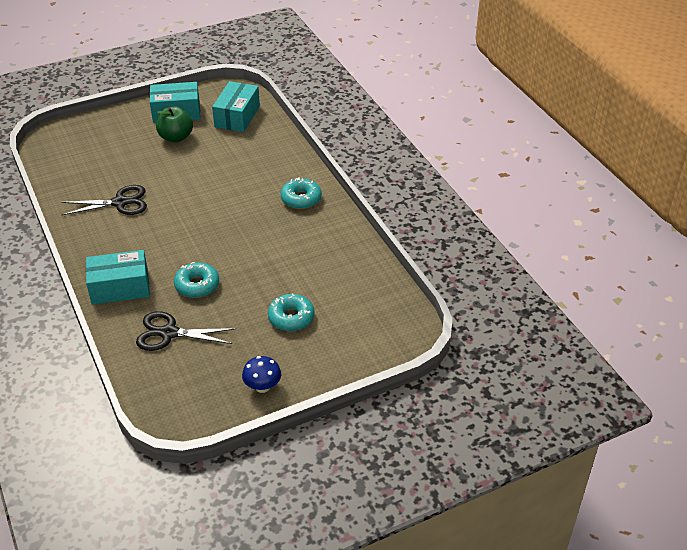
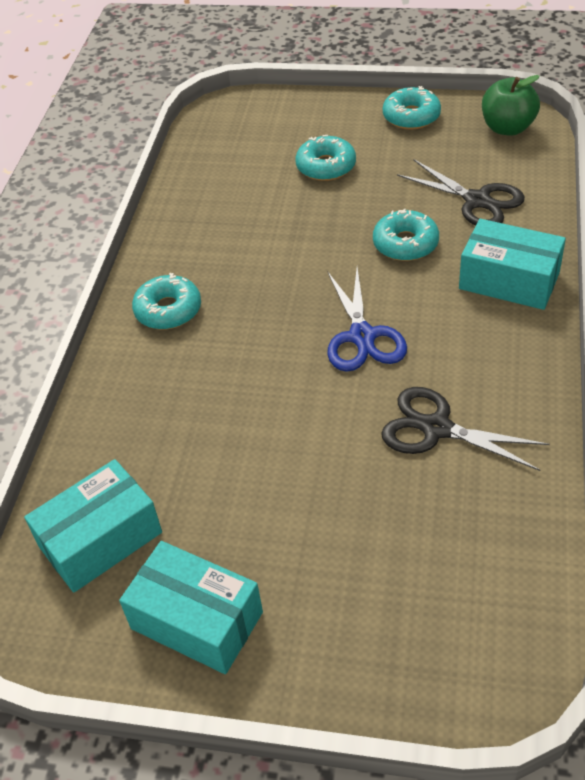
camera: 140 degrees left, 5 degrees up
green apple [156,106,193,143] -> green apple moved to [482,75,540,136]
blue mushroom [242,356,281,393] -> turquoise donut [383,86,441,129]
none -> blue scissors [327,268,407,372]

